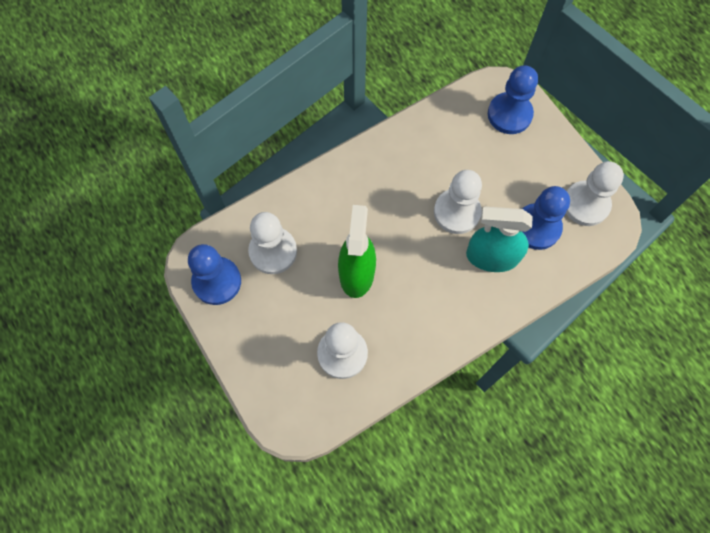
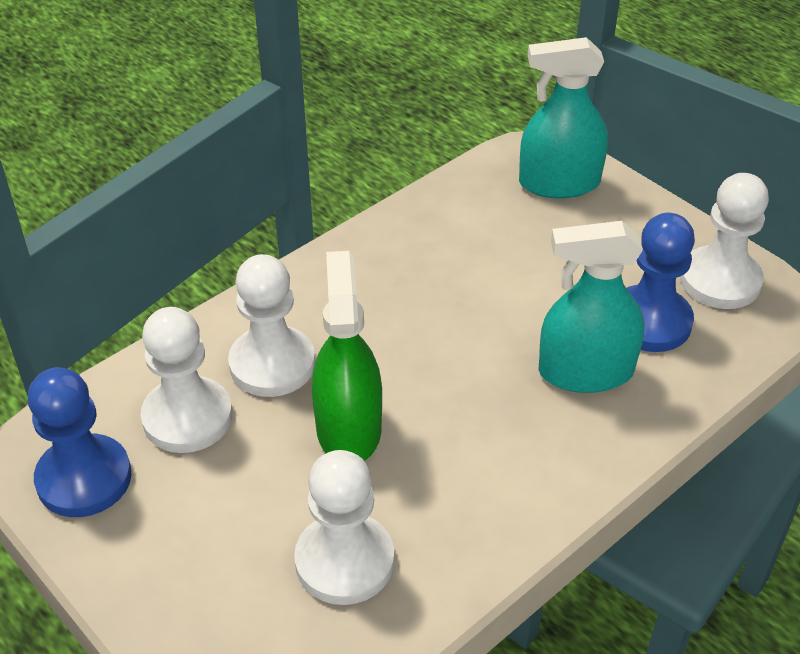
camera: 10 degrees left, 25 degrees down
white pawn [434,170,482,234] -> white pawn moved to [228,254,315,397]
blue pawn [488,65,538,134] -> turquoise spray bottle [519,37,608,198]

